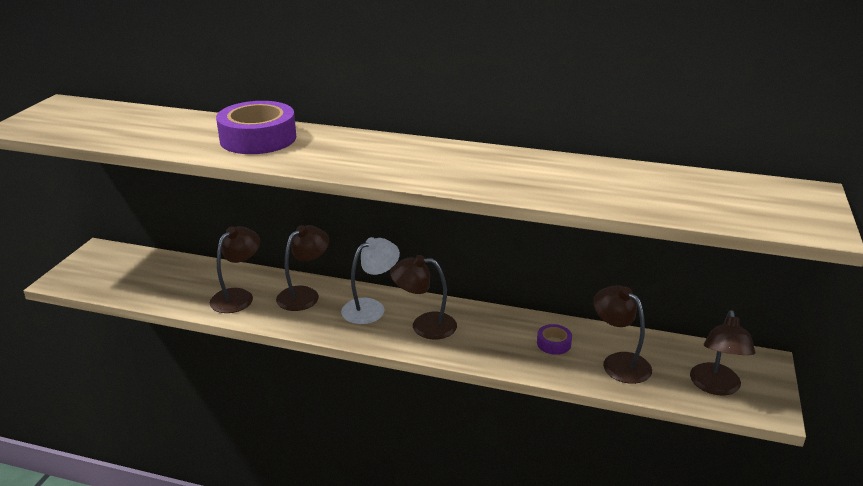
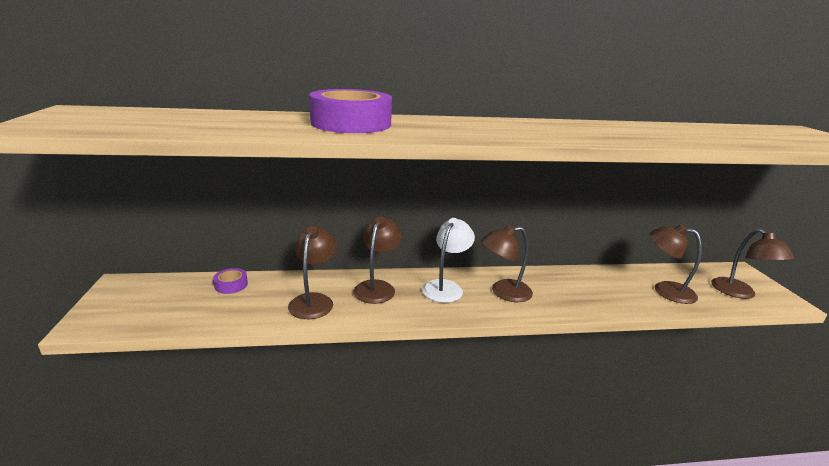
camera: 25 degrees left, 5 degrees down
purple tape [537,324,572,355] -> purple tape moved to [213,268,248,294]

